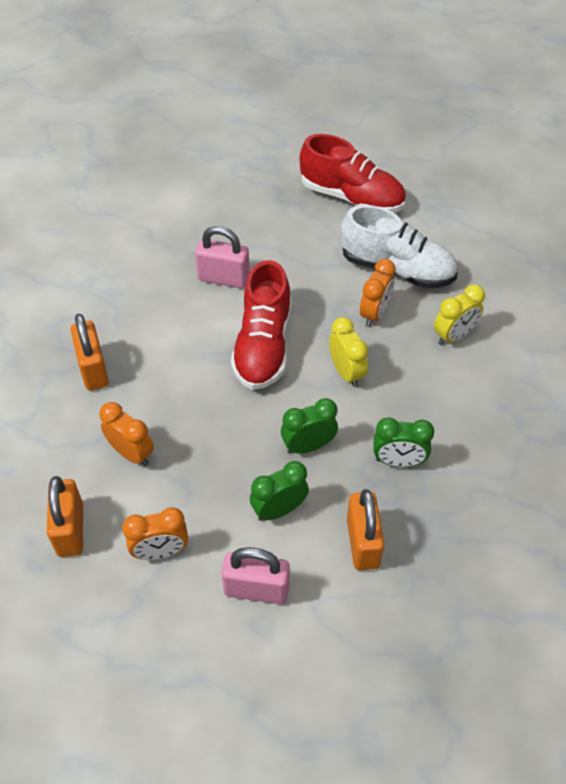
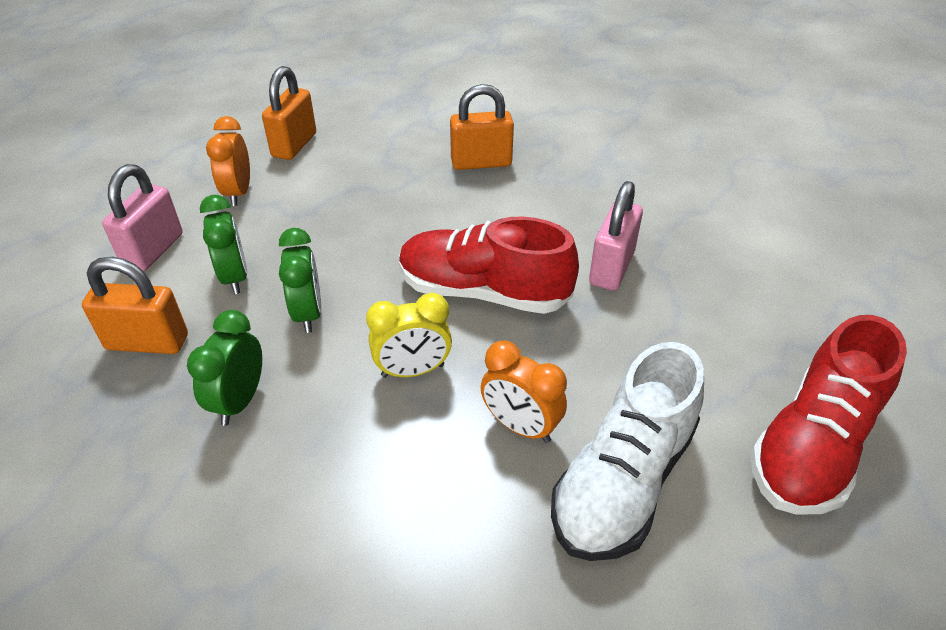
camera: 100 degrees right, 10 degrees down
orange padlock [47,476,83,557] -> orange padlock turned 75 degrees counterclockwise [262,66,316,160]
orange clock [99,402,154,466] -> none
yellow clock [434,284,485,345] -> none

